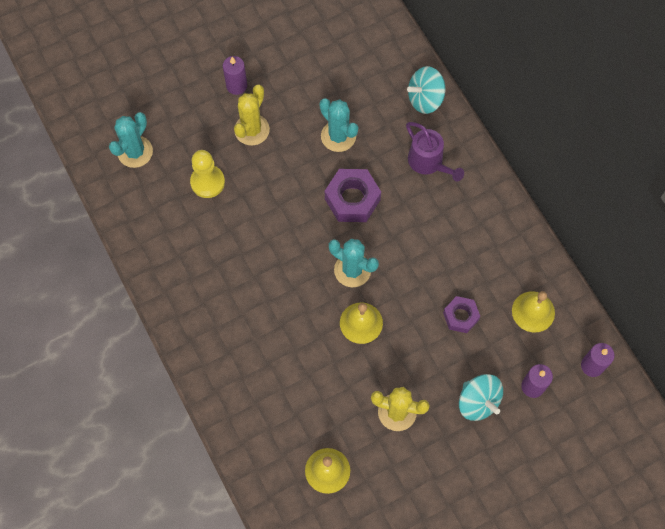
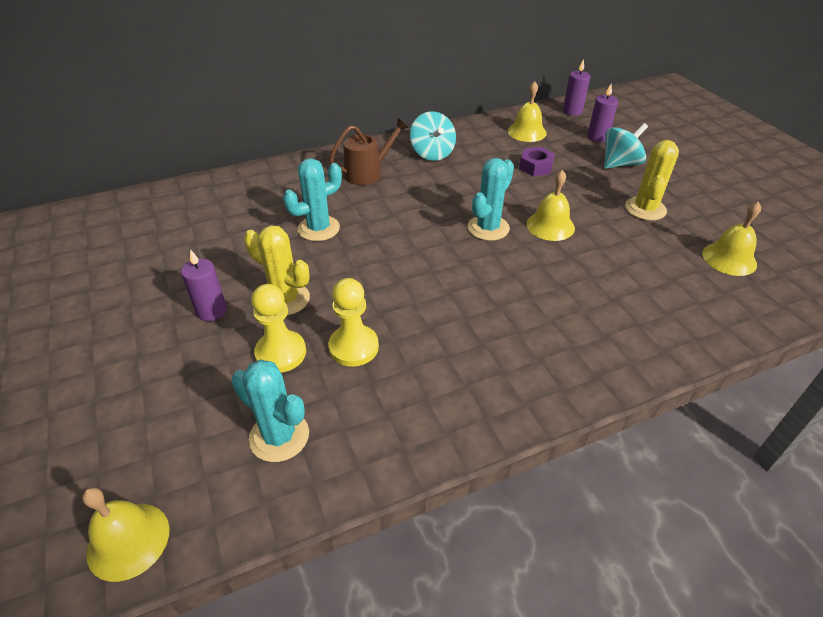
camera: 85 degrees left, 25 degrees down
purple nut [325,169,381,222] -> none
purple watering can [406,122,464,182] -> brown watering can [329,118,409,185]
turquoise spinning top [407,66,445,114] -> turquoise spinning top moved to [410,111,456,161]
none -> yellow bell [82,487,170,582]
none -> yellow pawn [251,284,306,373]

